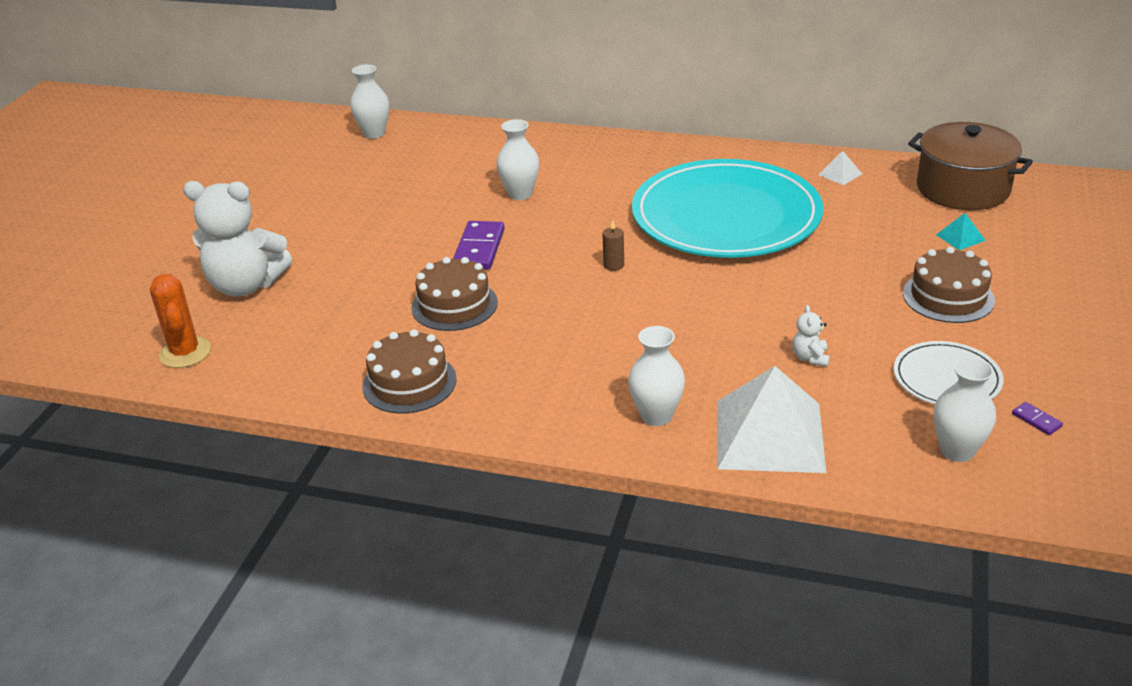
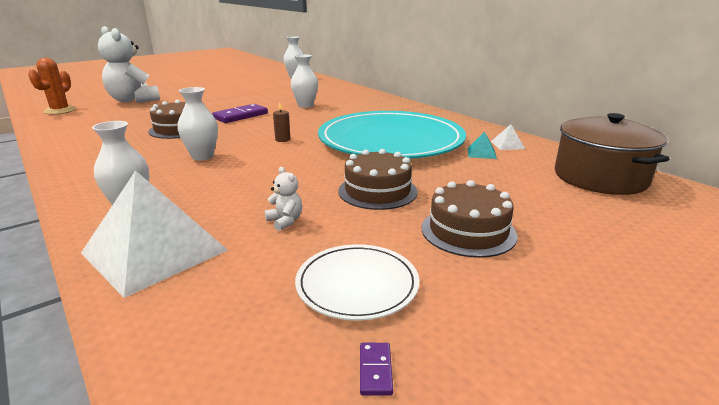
camera: 35 degrees right, 10 degrees down
brown cake [362,329,457,414] -> brown cake moved to [338,149,417,210]
white teddy bear [792,305,830,366] -> white teddy bear turned 105 degrees clockwise [265,167,302,231]
white vase [933,357,996,462] -> white vase moved to [178,87,218,161]
turquoise pyramid [936,213,986,250] -> turquoise pyramid moved to [468,131,497,159]

